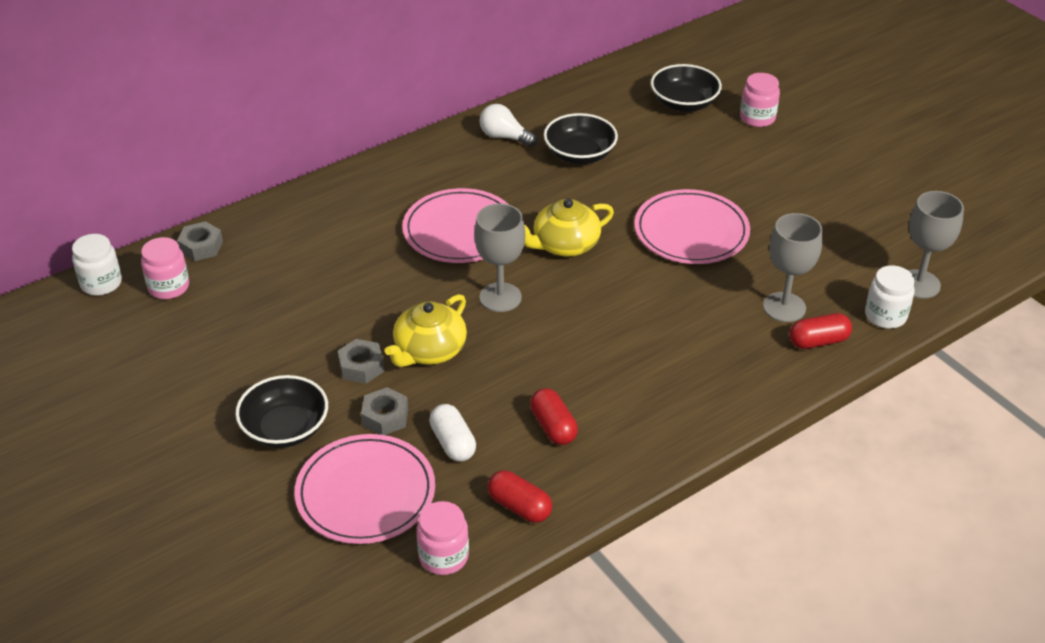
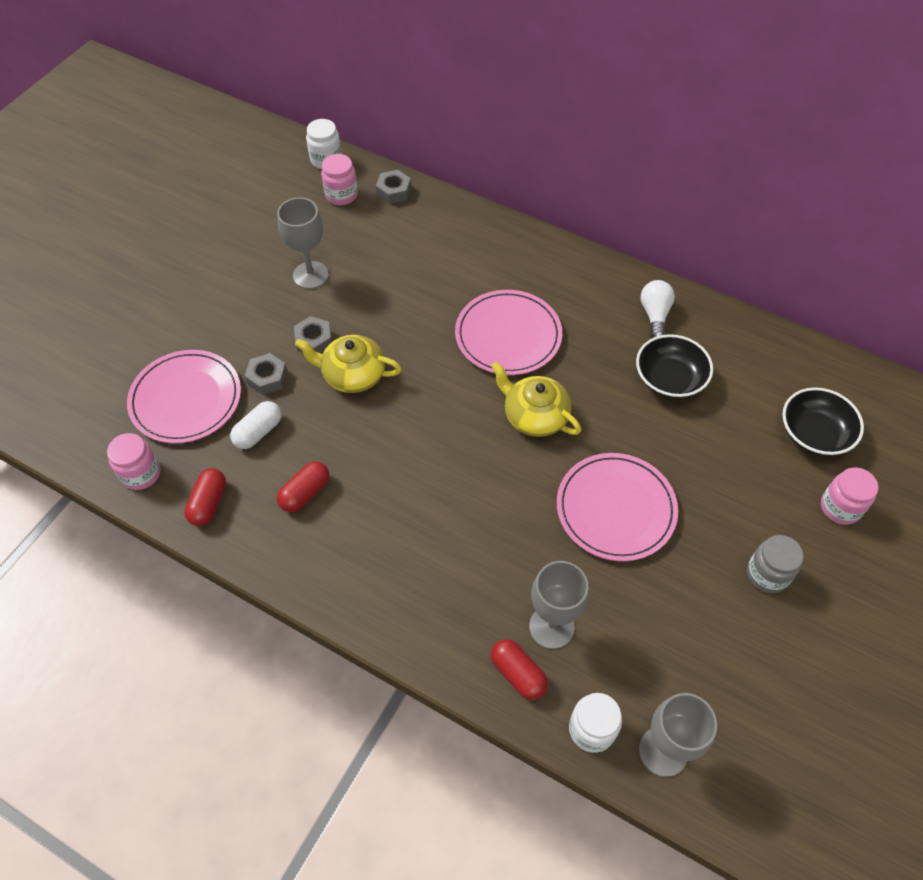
camera: 65 degrees right, 15 degrees up
black bowl [235,375,328,448] -> none
grey goblet [474,204,525,312] -> grey goblet moved to [277,197,329,289]
none -> grey jar [747,535,803,593]

